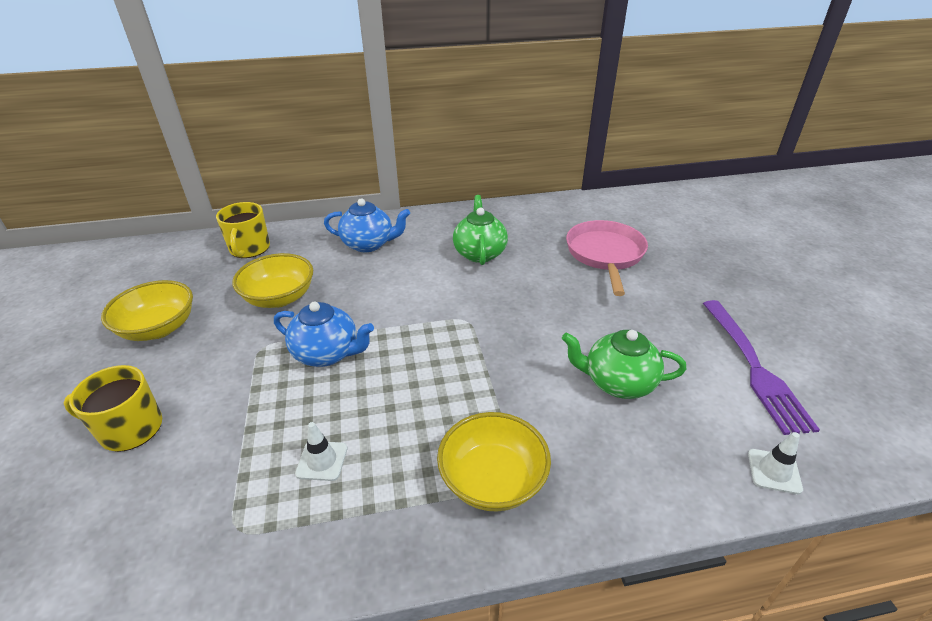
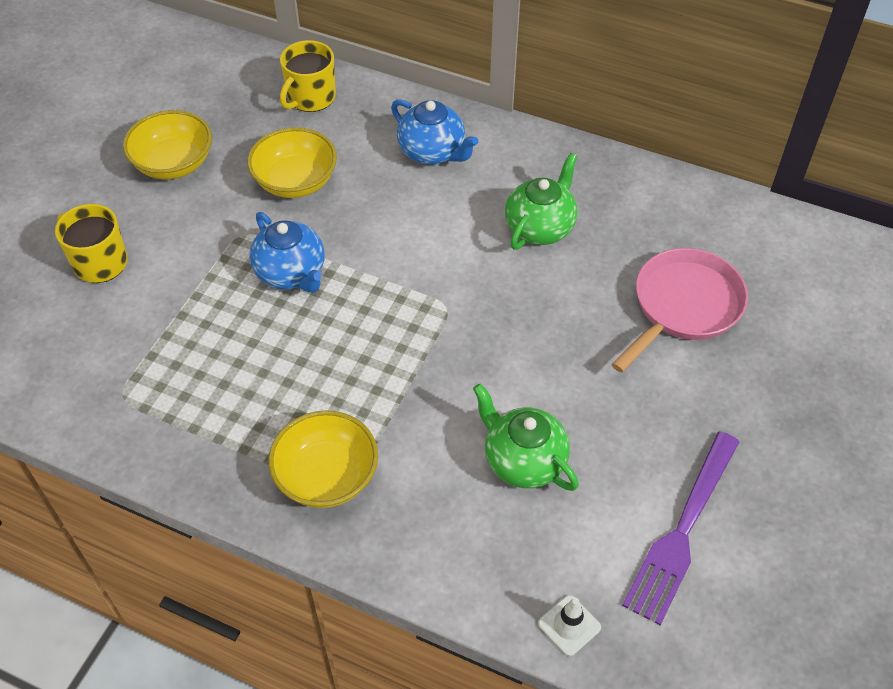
camera: 35 degrees right, 15 degrees up
white traffic cone [295,422,347,481] -> none

